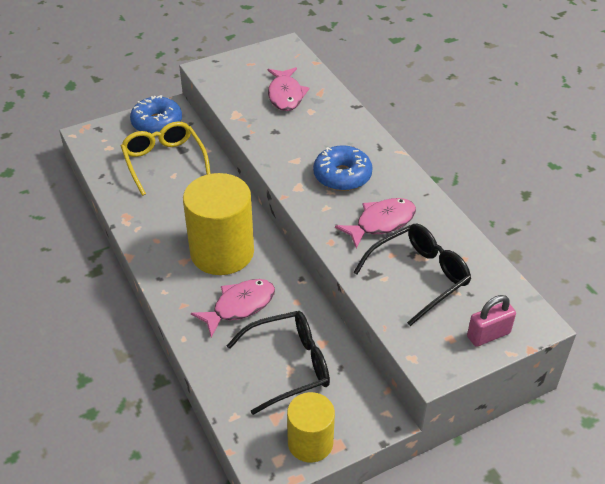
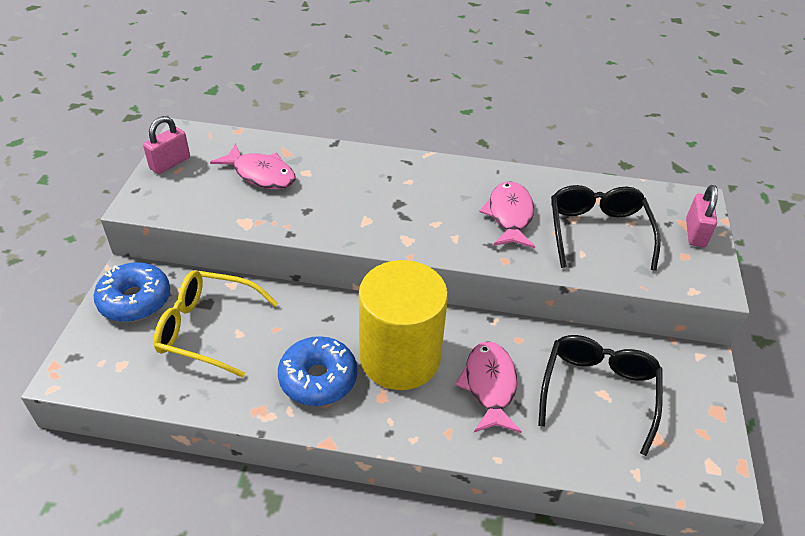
camera: 55 degrees left, 0 degrees up
yellow cylinder [287,392,335,463] -> none
blue donut [313,145,373,191] -> blue donut moved to [278,336,357,406]
none -> pink padlock [143,116,190,174]

